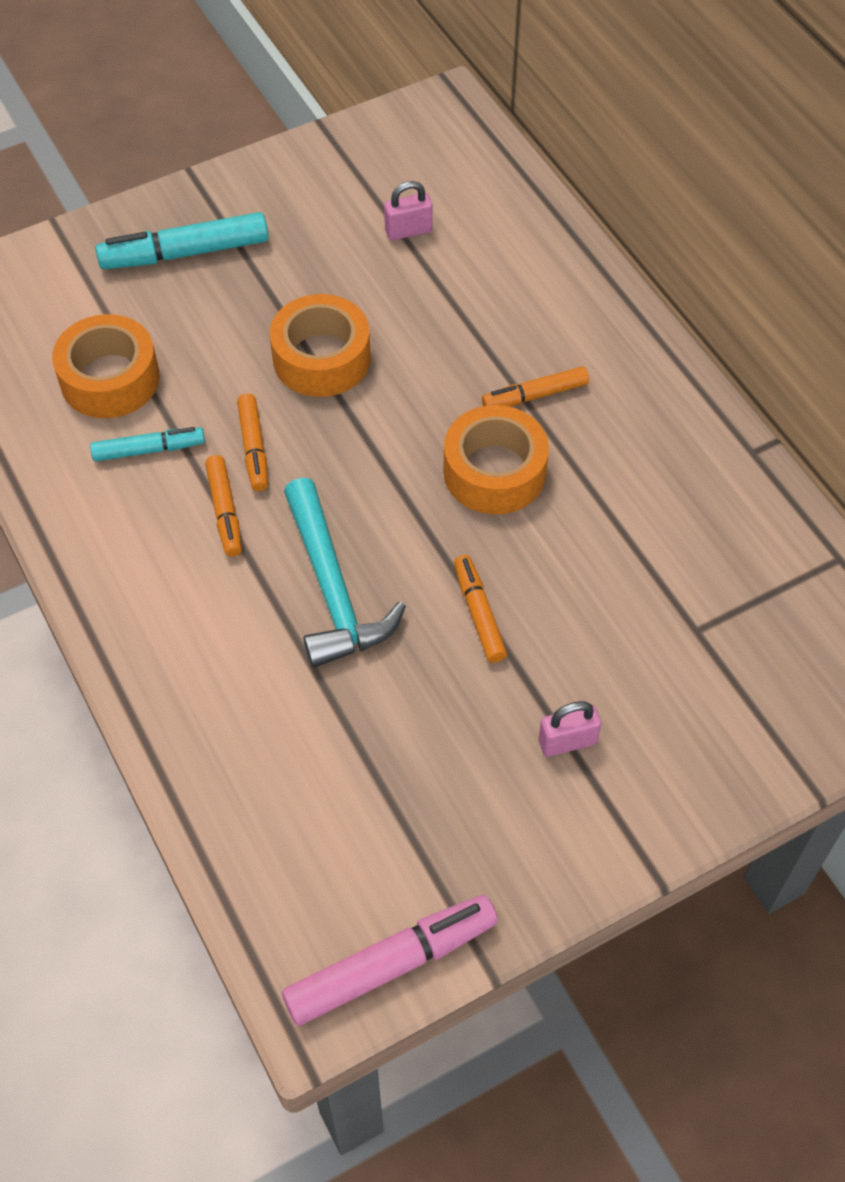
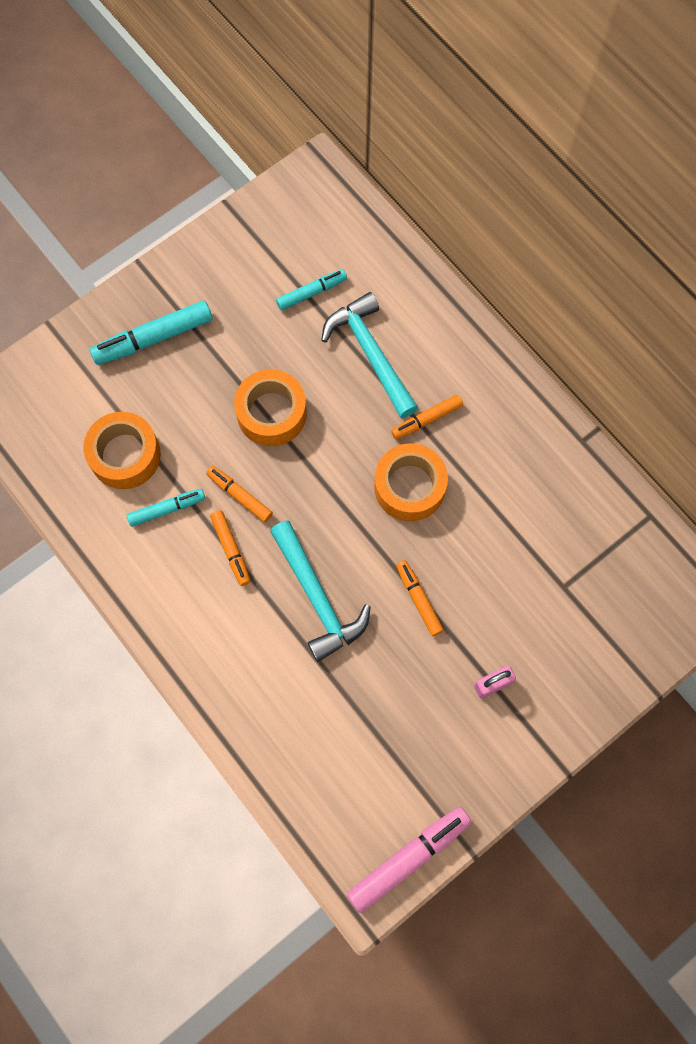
camera: 10 degrees left, 15 degrees up
orange marker [237,393,268,491] -> orange marker turned 150 degrees clockwise [206,466,273,522]
pink padlock [384,181,433,241] -> turquoise marker [276,269,347,310]
none -> turquoise hammer [321,292,418,419]

